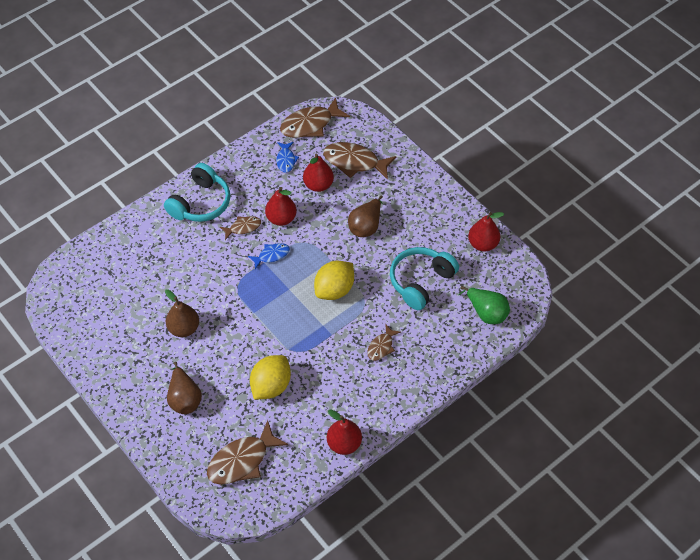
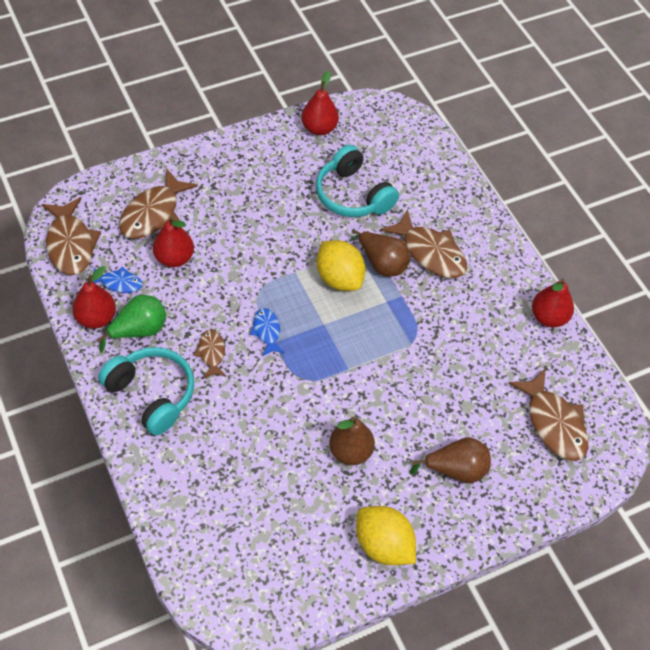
camera: 80 degrees left, 0 degrees up
yellow lemon [250,355,291,399] -> yellow lemon moved to [356,506,416,565]
red pear [265,187,297,226] -> red pear moved to [72,266,116,329]
brown pear [348,195,383,237] -> brown pear moved to [349,229,410,276]
brown fish [367,324,401,361] -> brown fish [380,209,467,278], size x1.82
green pear [458,286,510,324] -> green pear moved to [97,295,166,353]

